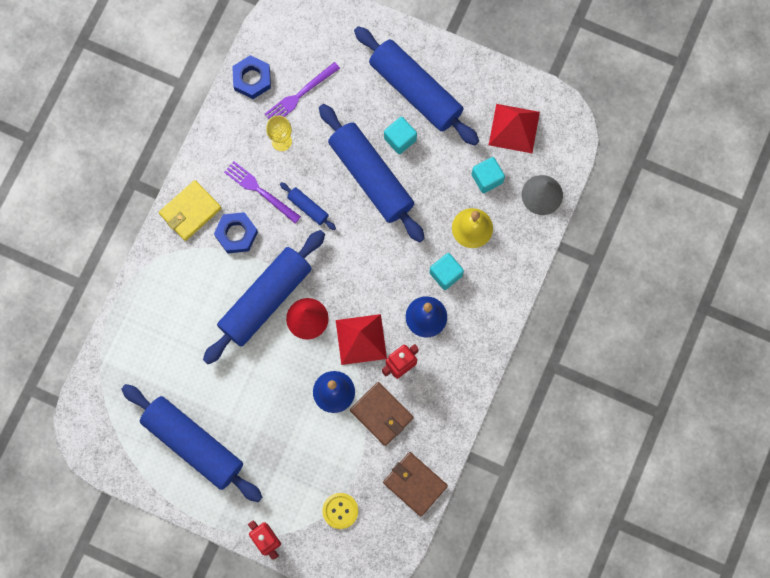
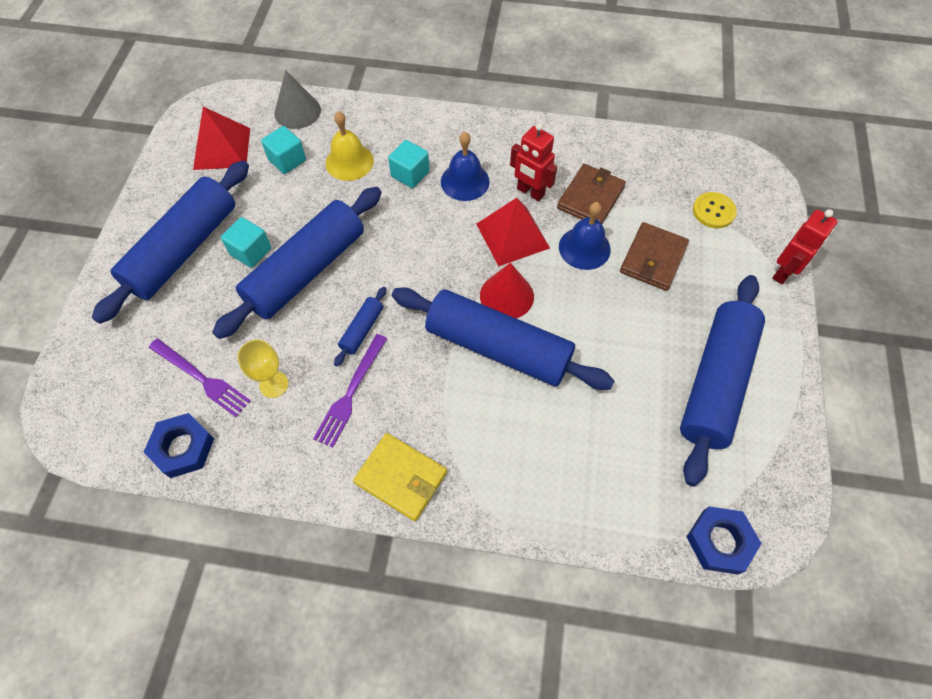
camera: 105 degrees left, 15 degrees down
blue nut [214,212,258,254] -> blue nut moved to [686,506,762,574]
brown wallet [383,452,448,517] -> brown wallet moved to [620,222,689,291]

